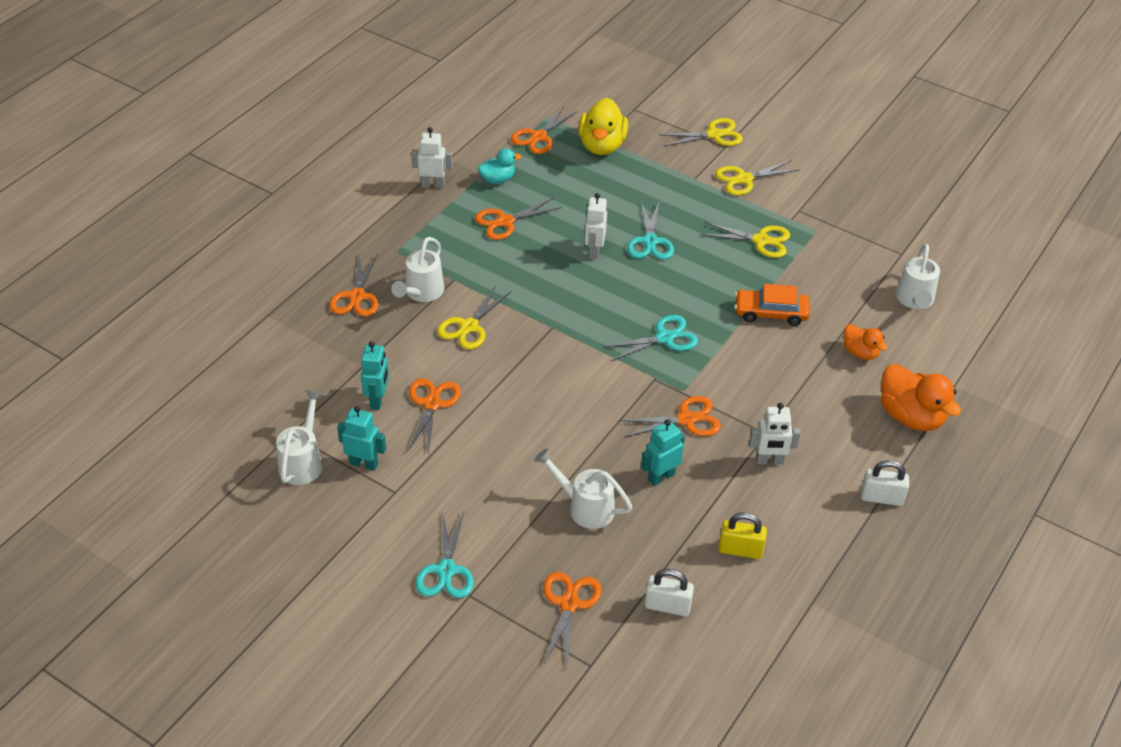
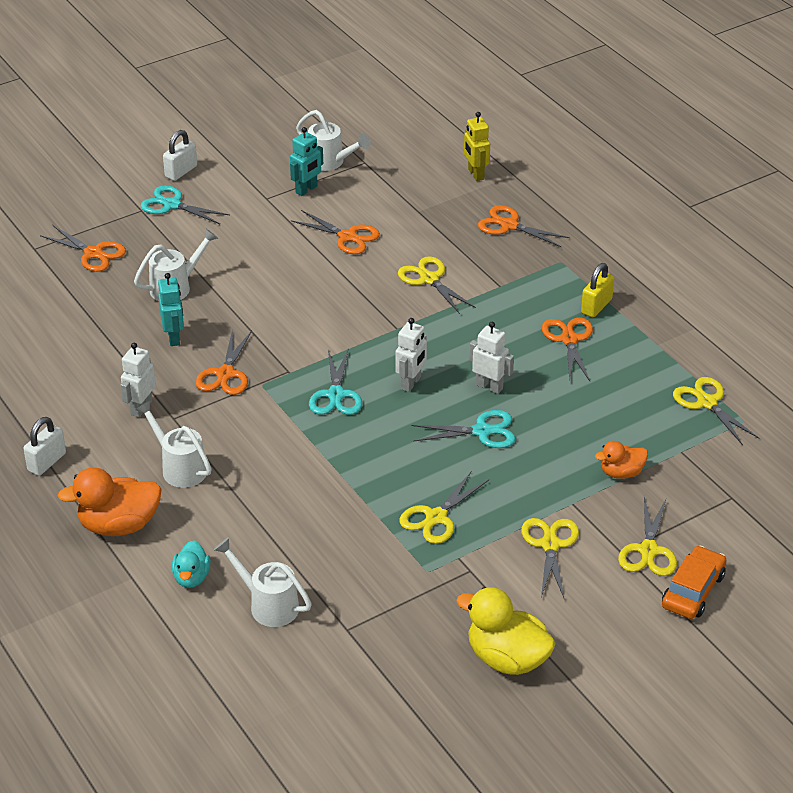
camera: 115 degrees right, 5 degrees down
turquoise robot [361,341,389,410] -> none
white watering can [391,237,444,302] -> white watering can moved to [135,401,212,488]
white robot [411,127,453,189] -> white robot moved to [395,318,427,392]
turquoise duck [478,148,521,184] -> turquoise duck moved to [172,540,211,588]
orange scissors [511,106,578,154] -> yellow scissors [673,377,760,445]
yellow duck [578,98,628,155] -> yellow duck moved to [456,587,556,675]
turquoise scissors [627,201,674,259] -> turquoise scissors turned 150 degrees clockwise [411,410,516,448]
white padlock [644,569,694,616] -> white padlock moved to [163,130,197,181]
yellow padlock [718,513,767,559] -> yellow padlock moved to [581,263,614,317]
orange car [735,284,810,326] -> orange car moved to [662,545,726,619]
orange duck [843,324,888,360] -> orange duck moved to [595,441,648,479]
none -> yellow robot [464,112,490,181]

